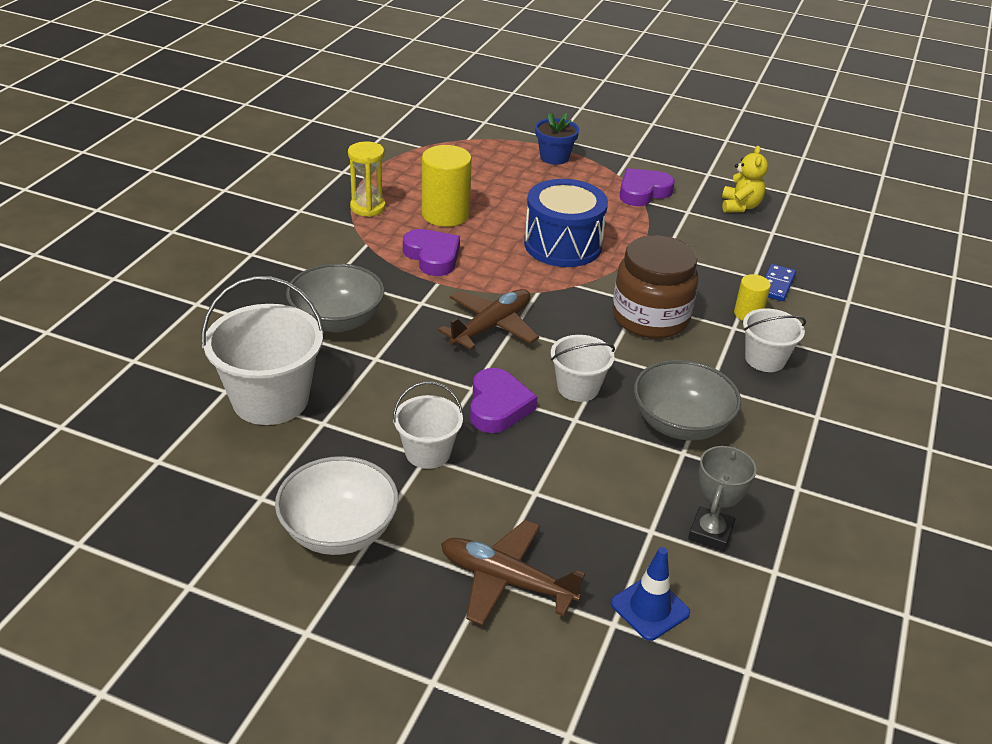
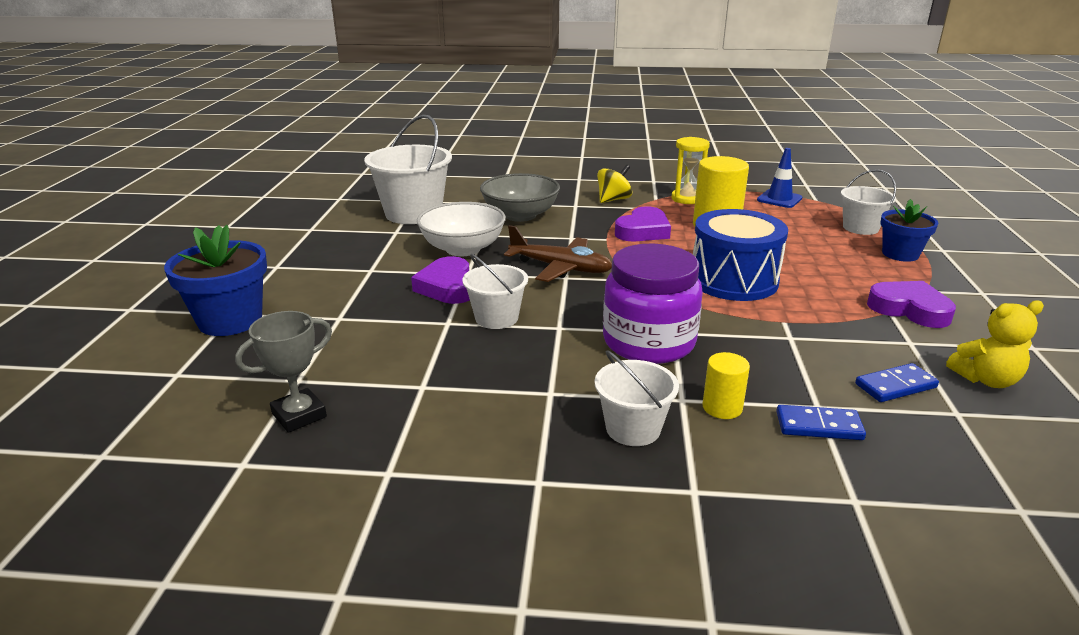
camera: 75 degrees right, 10 degrees down
white bowl [275,456,399,555] -> white bowl moved to [417,202,506,256]
white bucket [393,382,463,469] -> white bucket moved to [841,169,896,235]
brown plane [441,520,585,626] -> blue flower pot [164,225,267,336]
purple heart [470,368,537,433] -> purple heart turned 90 degrees clockwise [411,256,470,304]
blue traffic cone [611,547,690,641] -> blue traffic cone moved to [757,148,802,208]
brown jar [612,235,698,339] -> purple jar [603,243,703,364]
grey bowl [634,360,741,440] -> none
grey trophy [688,446,757,551] -> grey trophy turned 45 degrees counterclockwise [235,311,332,433]
none -> yellow spinning top [597,164,633,203]
none -> blue domino [855,363,939,402]

